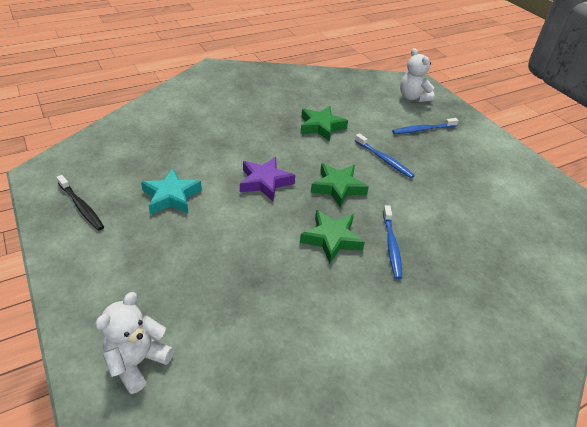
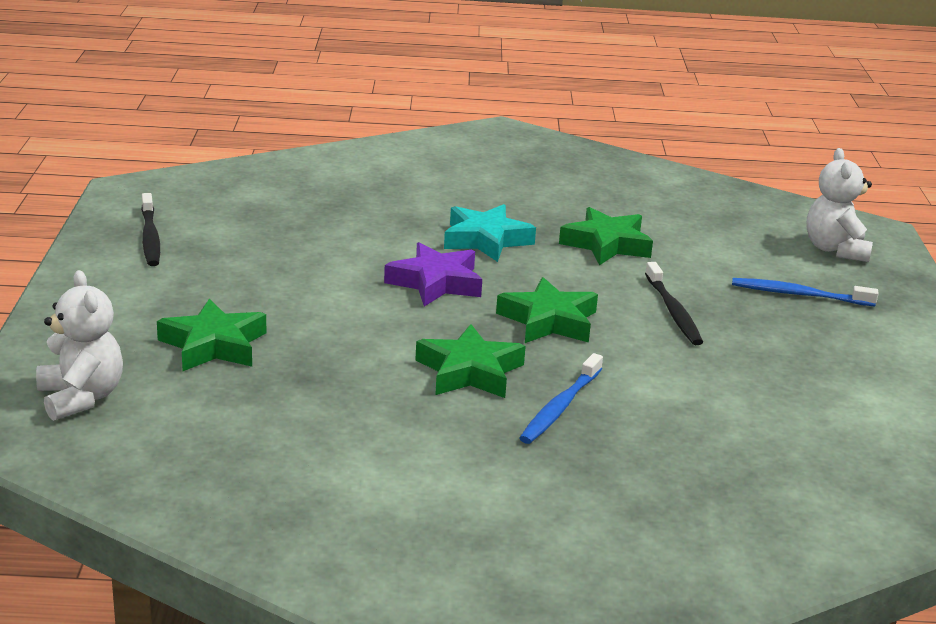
camera: 30 degrees right, 15 degrees down
white teddy bear [95,292,174,394] -> white teddy bear turned 90 degrees clockwise [36,270,123,421]
turquoise star [141,168,202,215] -> turquoise star moved to [444,204,536,262]
blue toothbrush [355,133,415,178] -> black toothbrush [645,262,703,345]
none -> green star [157,299,266,371]

